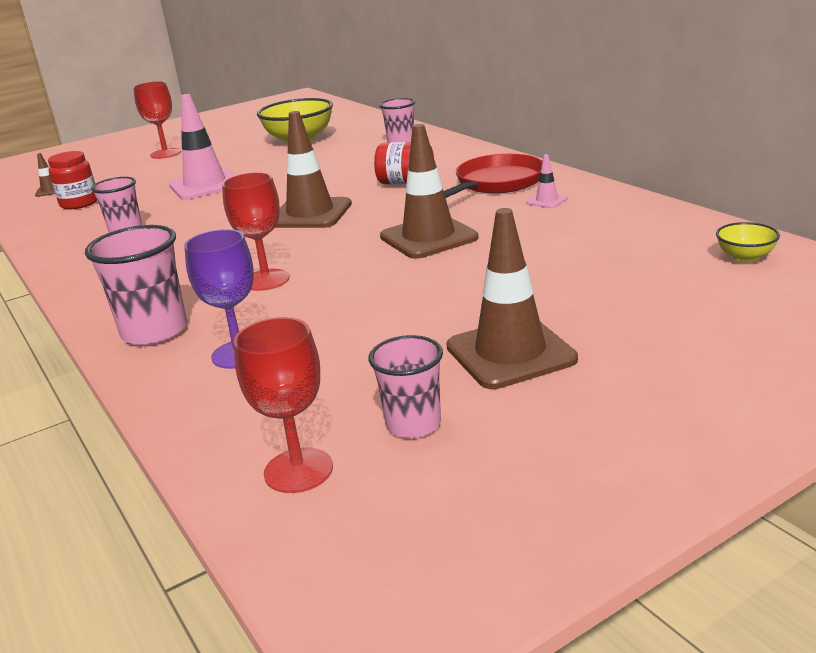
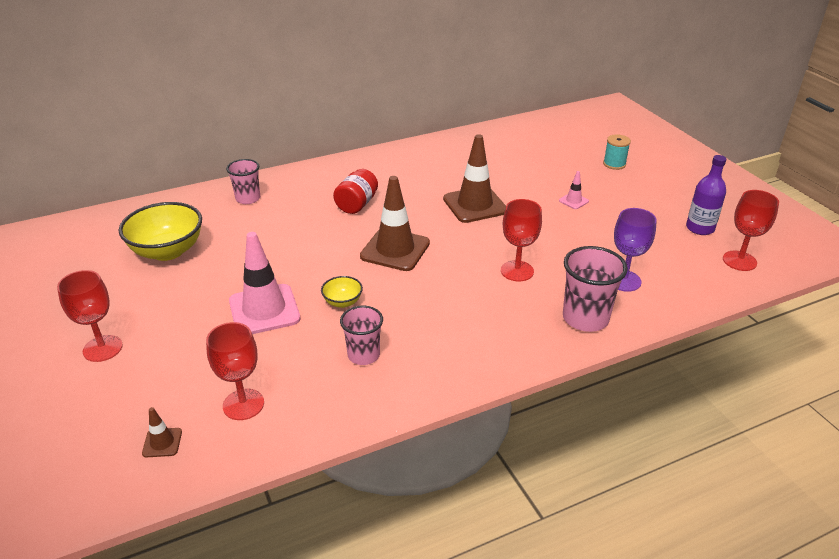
camera: 85 degrees left, 10 degrees up
red jar [48,151,97,209] -> red goblet [206,322,264,420]
pink cup [369,335,443,438] -> purple bottle [686,155,726,235]
red pan [444,154,543,198] -> none
brown traffic cone [446,208,578,389] -> none
pink traffic cone [526,154,568,208] -> pink traffic cone moved to [559,171,589,209]
yellow bowl [716,222,780,262] -> yellow bowl moved to [321,276,363,308]
none -> turquoise spool [603,134,631,170]

